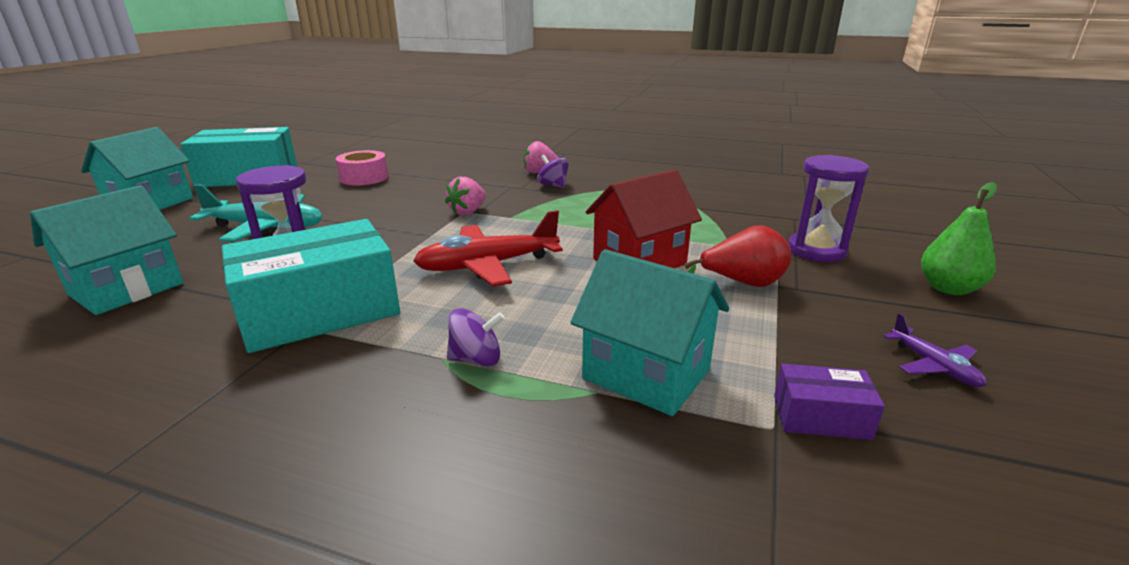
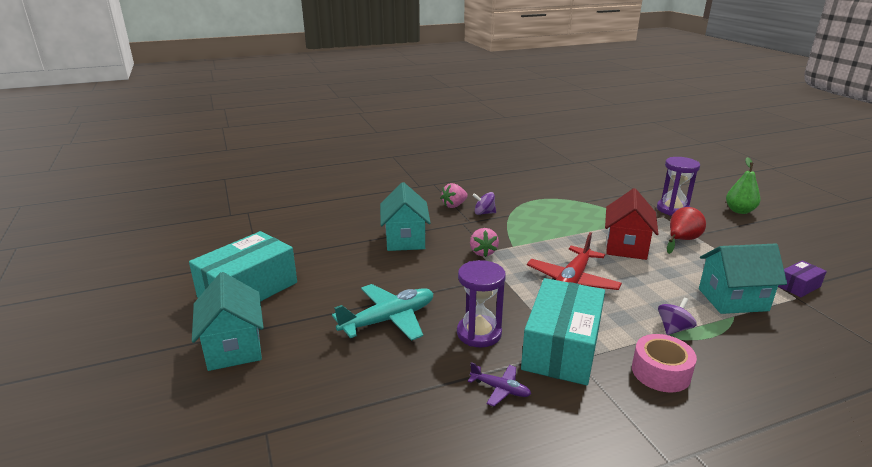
camera: 40 degrees left, 0 degrees up
turquoise house [30,185,184,315] -> turquoise house moved to [380,182,431,251]
pink tape [336,150,388,186] -> pink tape moved to [632,334,697,392]
purple plane [883,313,987,387] -> purple plane moved to [468,362,531,407]

